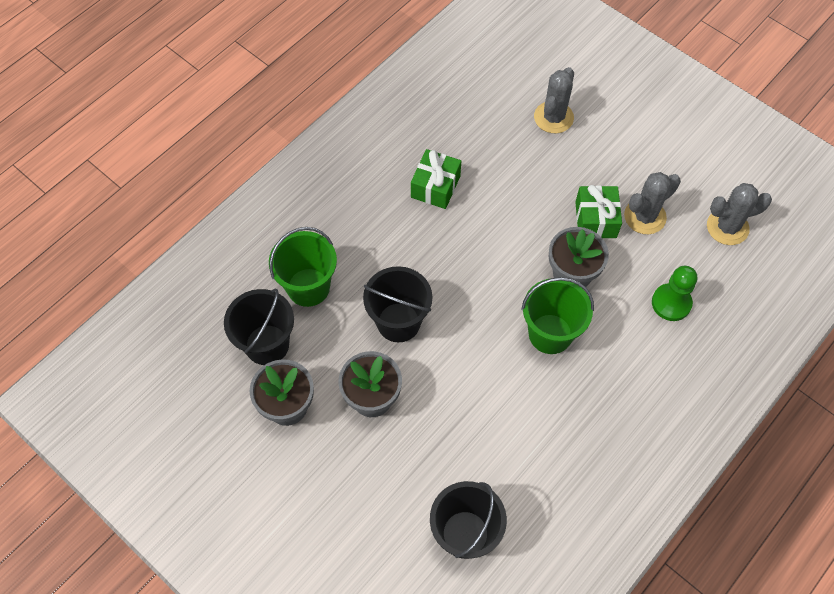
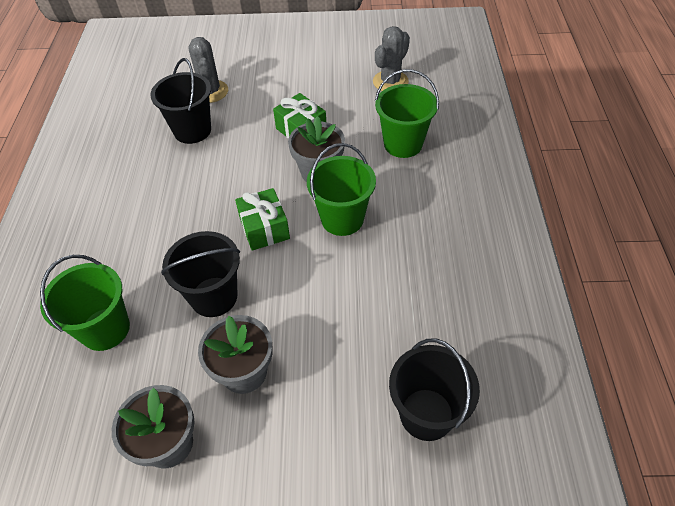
camera: 40 degrees left, 10 degrees down
black bucket [224,289,294,365] -> black bucket moved to [150,58,211,144]
green gift [411,149,461,209] -> green gift moved to [235,188,290,251]
grey cactus [624,172,681,234] -> none
green pawn [652,266,697,321] -> green bucket [375,69,439,158]

